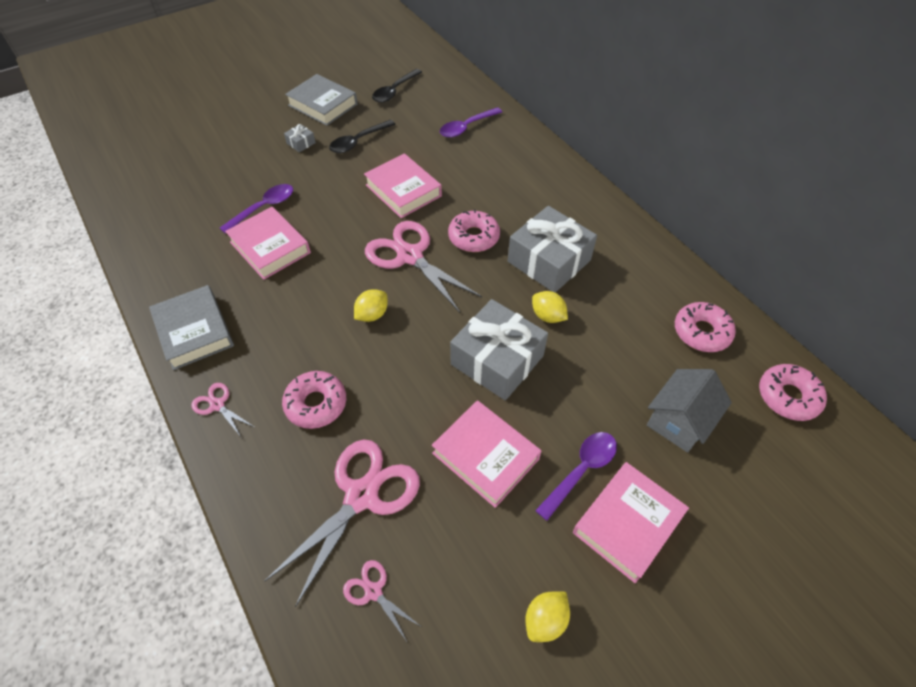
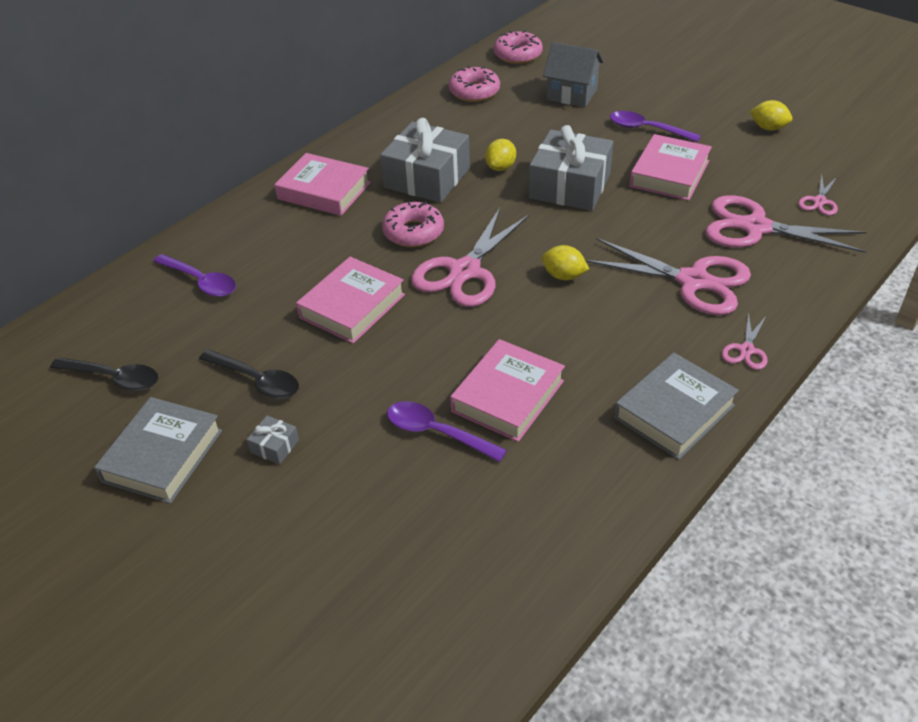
camera: 105 degrees left, 10 degrees down
pink donut [282,371,346,429] -> pink scissors [585,238,751,315]
pink book [573,462,689,583] -> pink book moved to [274,153,371,216]

